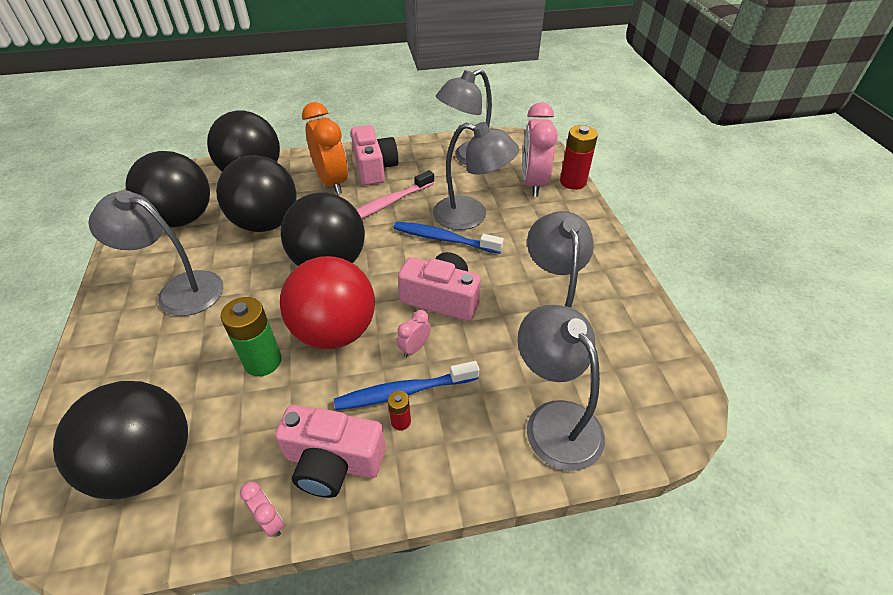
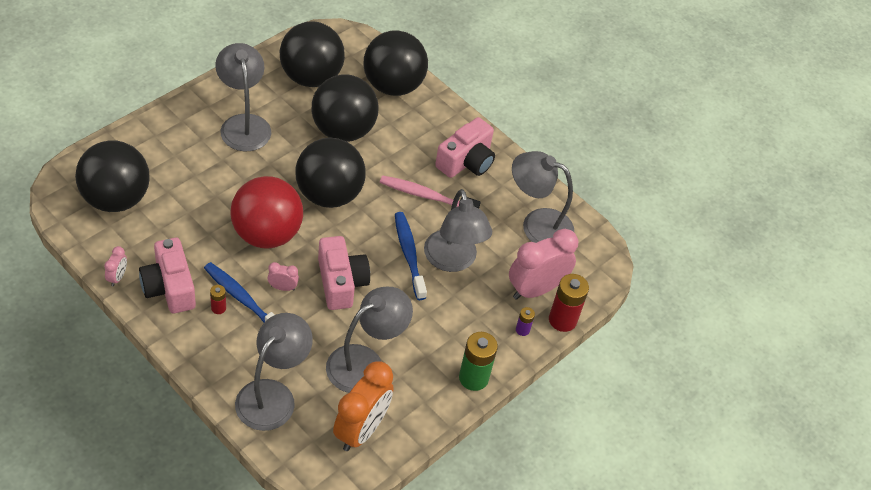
camera: 50 degrees right, 5 degrees up
green battery [221,297,282,376] -> green battery moved to [459,332,498,391]
orange clock [302,102,348,194] -> orange clock moved to [333,361,394,451]
none -> purple battery [516,307,535,336]

